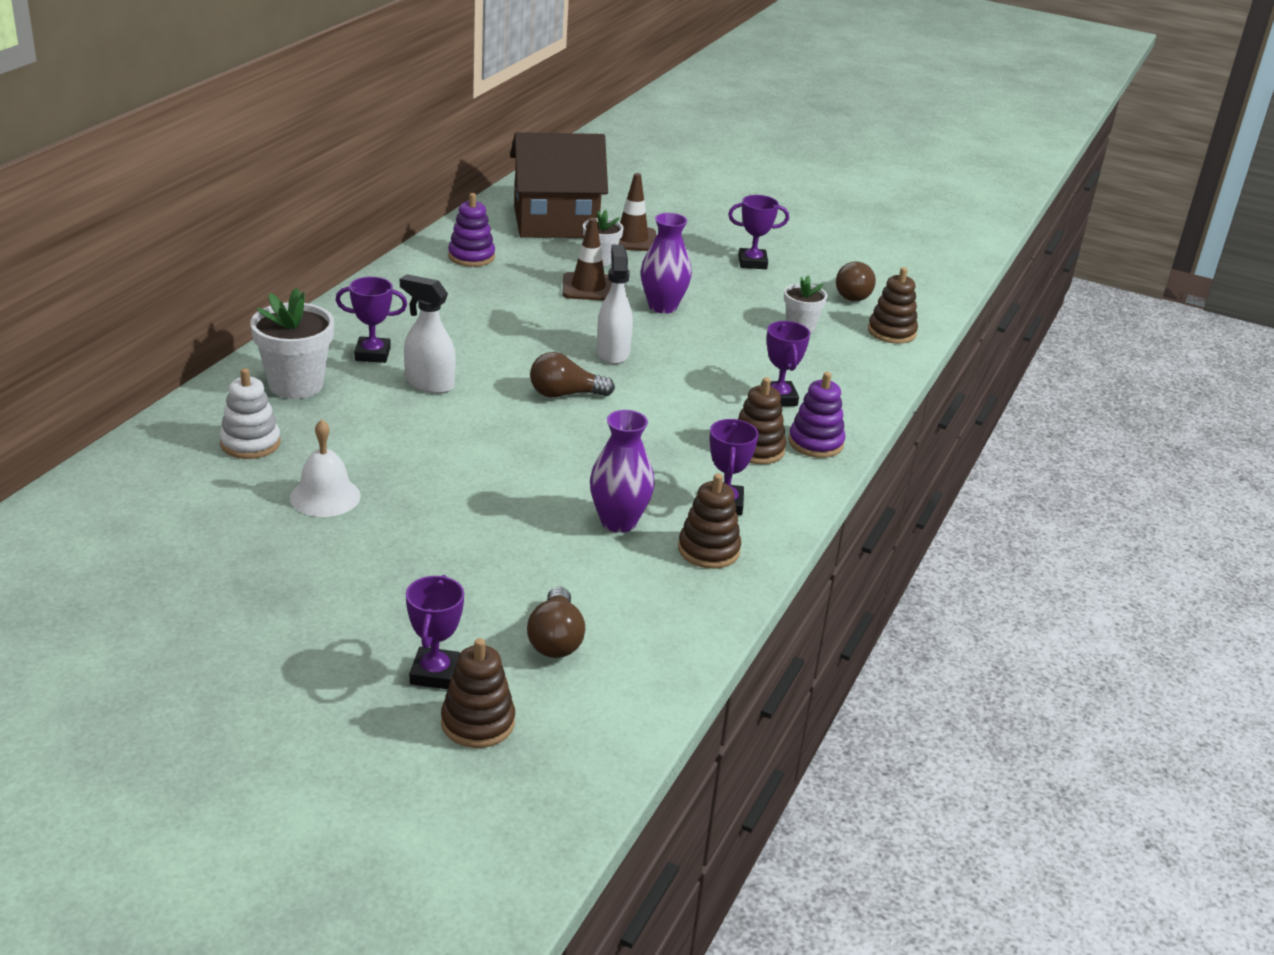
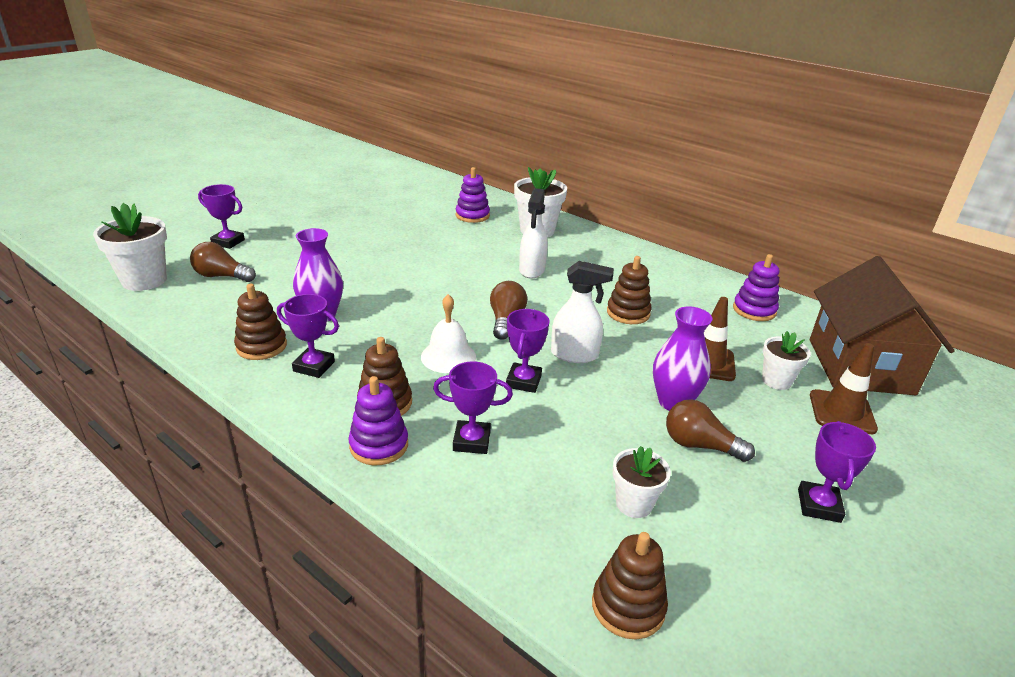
camera: 105 degrees right, 0 degrees up
white stacking toy [220,368,281,459] -> purple stacking toy [456,167,490,223]
white bell [290,419,361,517] -> white bell moved to [421,294,476,373]
purple trophy [336,277,407,363] -> purple trophy moved to [506,309,549,393]
white spray bottle [400,274,456,394] -> white spray bottle turned 150 degrees clockwise [519,188,548,279]
brown stacking toy [441,638,515,748] -> brown stacking toy moved to [607,256,651,324]
brown light bulb [836,262,876,301] -> brown light bulb moved to [666,399,755,462]
none -> white flower pot [93,203,167,291]

